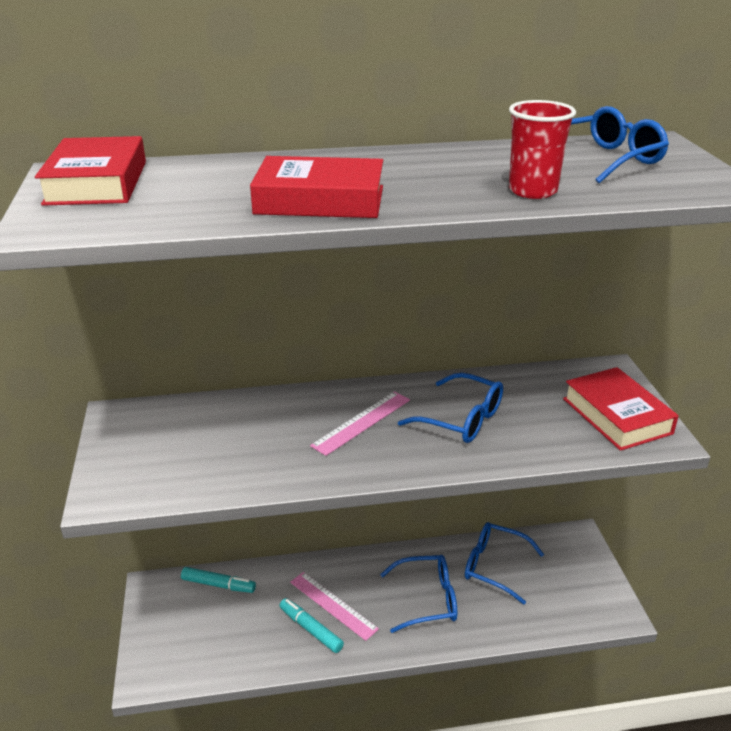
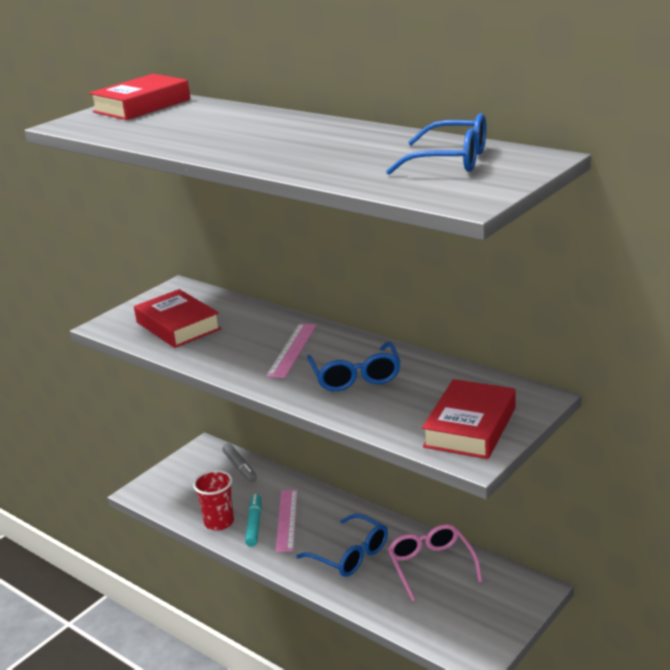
camera: 50 degrees right, 5 degrees down
turquoise marker [181,567,256,593] -> grey marker [222,443,257,483]
red book [250,156,383,218] -> red book moved to [134,289,221,348]
pink ruler [310,391,410,456] -> pink ruler turned 75 degrees counterclockwise [266,323,317,378]
blue glasses [465,522,544,604] -> pink glasses [388,524,482,601]
red cup [509,100,576,199] -> red cup moved to [193,470,234,531]

